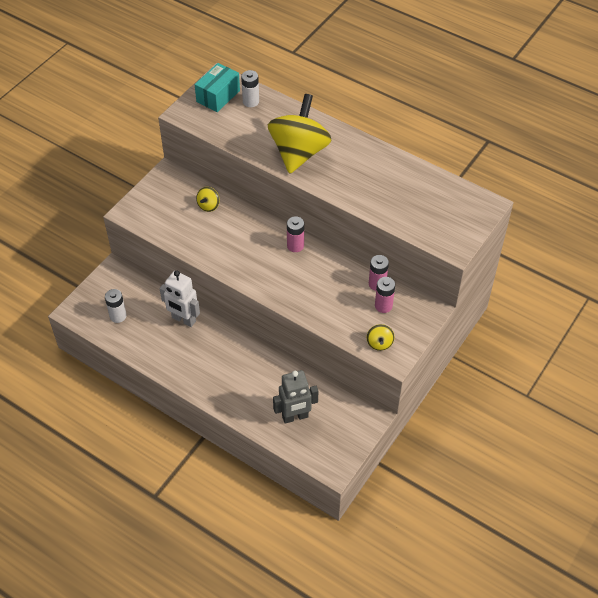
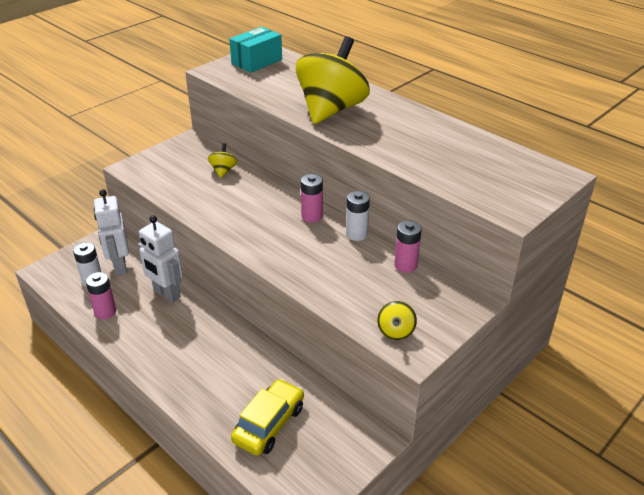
camera: 10 degrees right, 15 degrees down
yellow spinning top [196,187,220,212] -> yellow spinning top turned 150 degrees clockwise [208,143,237,178]
white battery [241,70,259,107] -> white battery moved to [346,191,370,241]
grey robot [273,370,318,424] -> yellow car [231,379,304,456]
pink battery [375,277,395,313] -> pink battery moved to [86,272,116,319]
none -> white robot [94,189,129,276]

